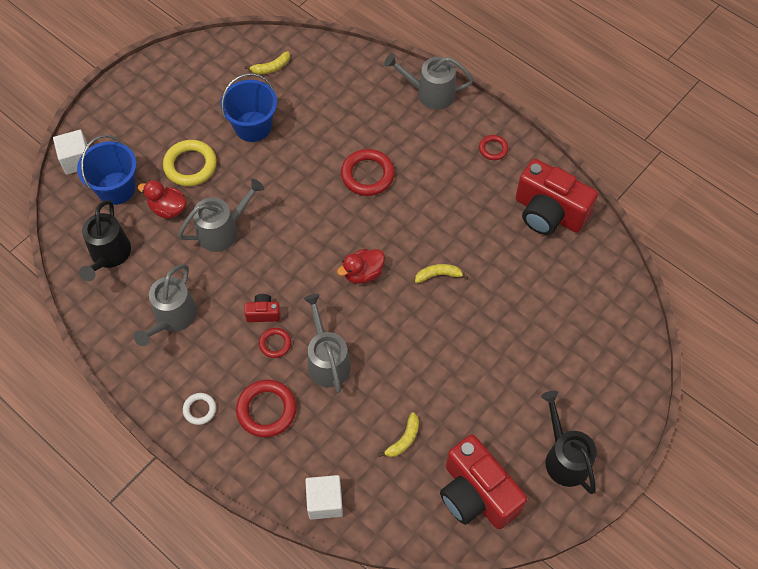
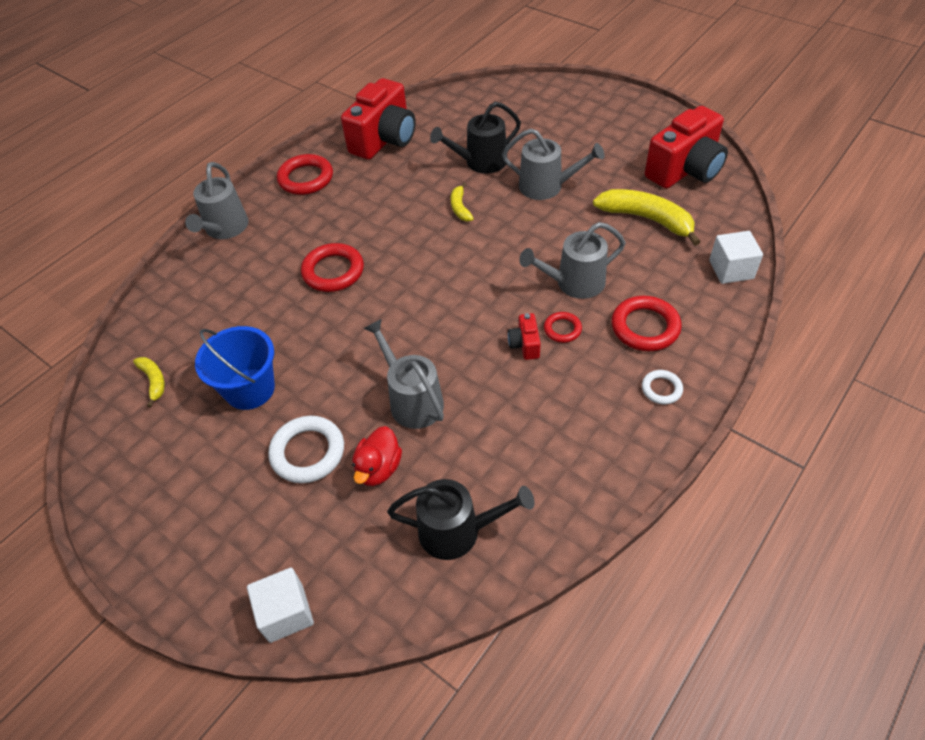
camera: 90 degrees left, 10 degrees down
blue bucket [77,135,137,205] -> none
grey watering can [134,264,197,346] -> grey watering can moved to [502,128,605,200]
yellow ring [163,140,217,186] -> white ring [268,416,344,483]
red duck [337,249,385,284] -> none
yellow banana [378,412,419,457] -> yellow banana [593,189,700,246], size x1.97
red ring [479,135,509,160] -> red ring [277,154,333,195], size x1.80
black watering can [541,391,597,494] -> black watering can moved to [430,101,521,174]

